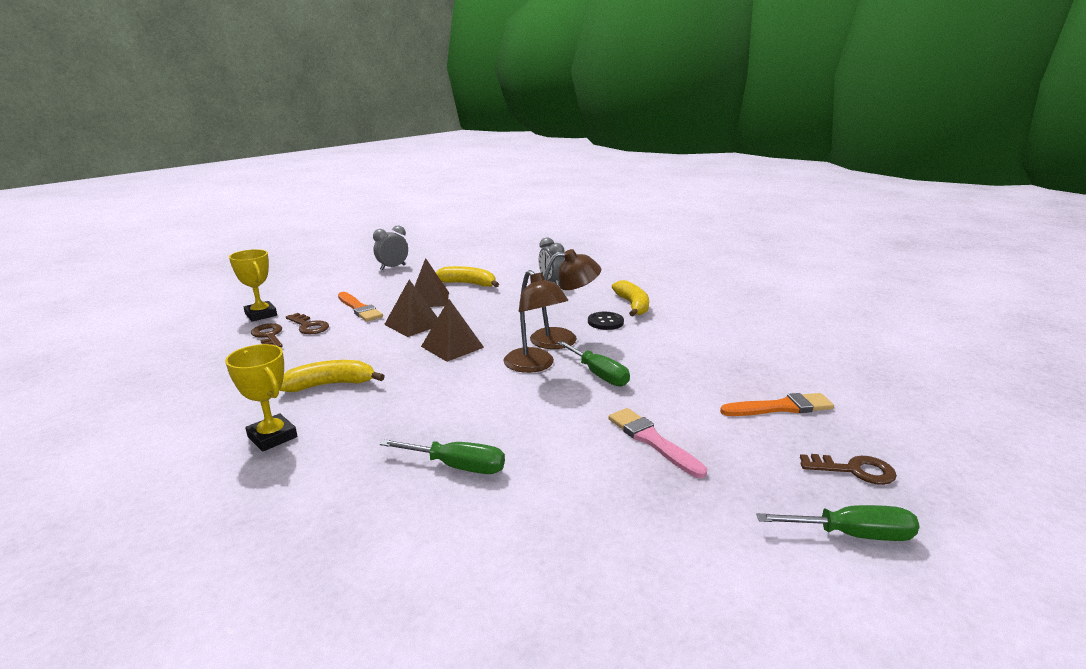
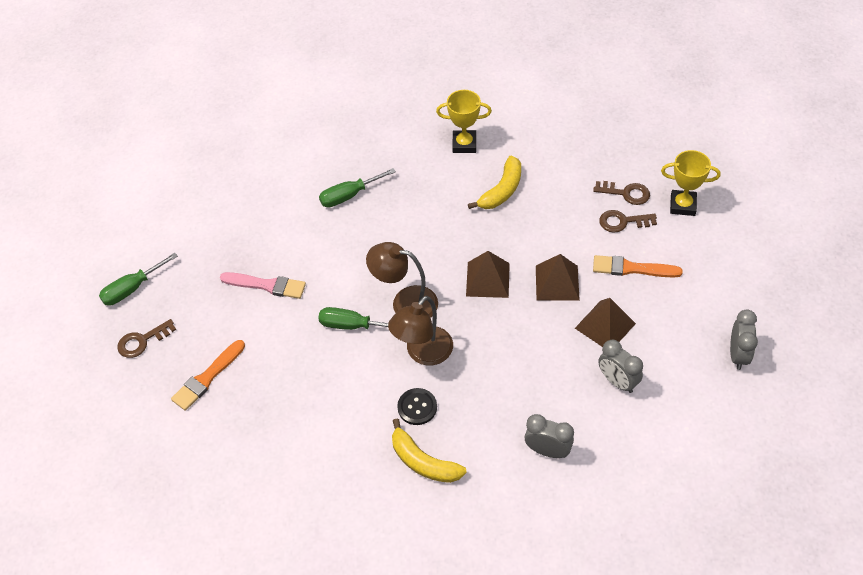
camera: 140 degrees right, 30 degrees up
yellow banana [436,266,499,287] -> grey clock [598,340,643,393]

